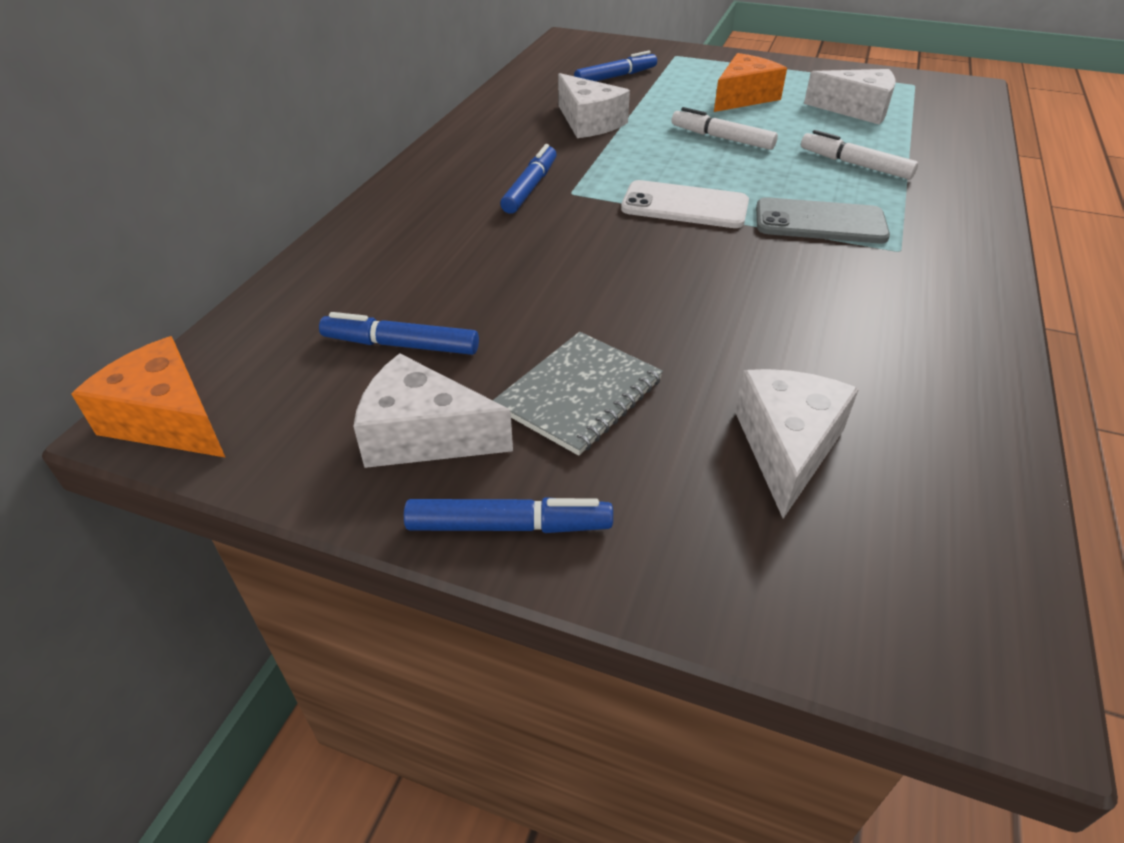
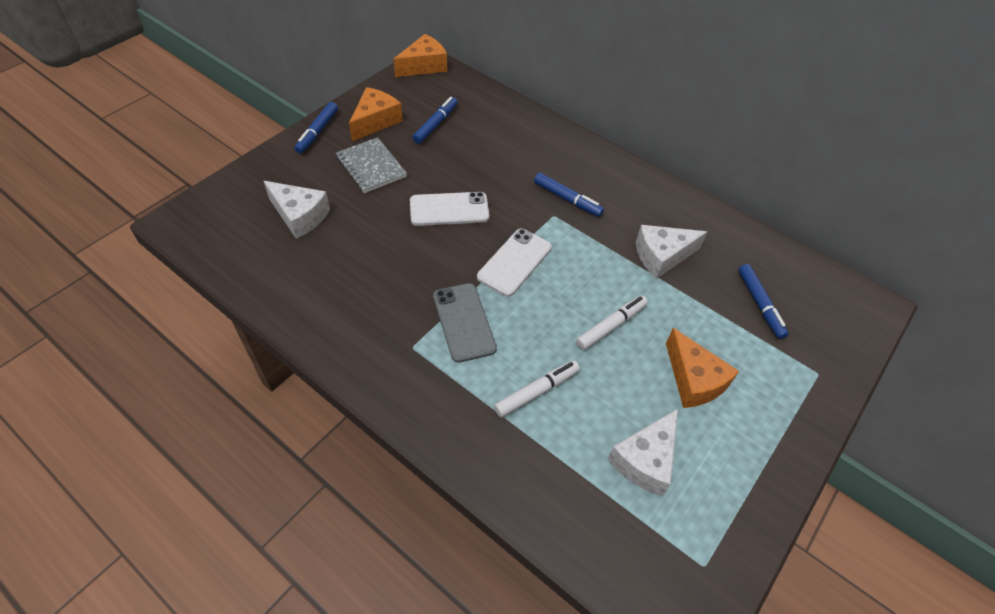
camera: 105 degrees right, 10 degrees up
white cheese [353,353,513,468] -> orange cheese [349,87,403,141]
grey phone [756,197,890,243] -> grey phone turned 45 degrees counterclockwise [433,283,497,363]
none -> white phone [410,192,489,226]

